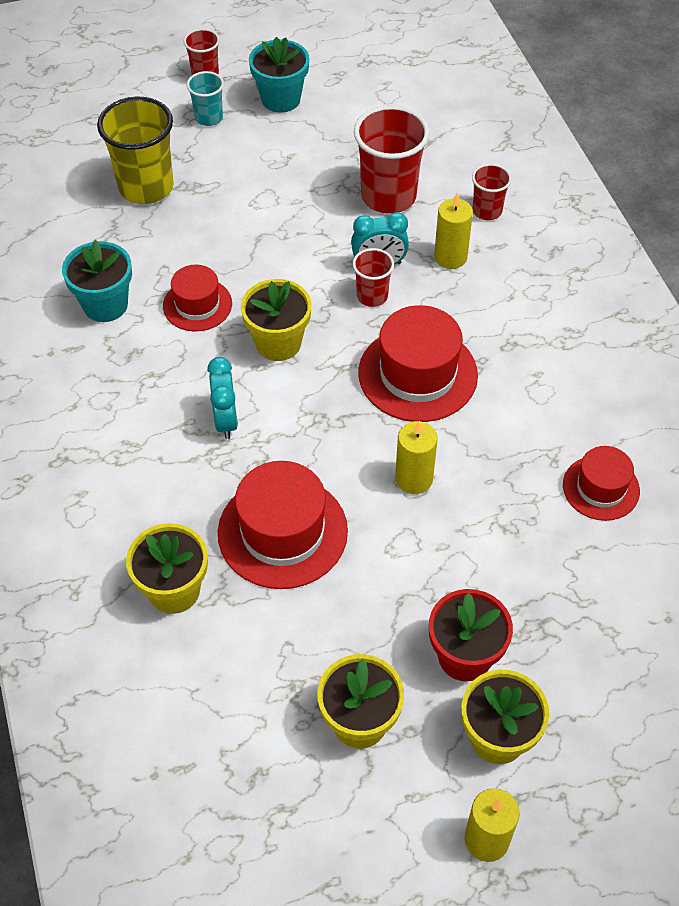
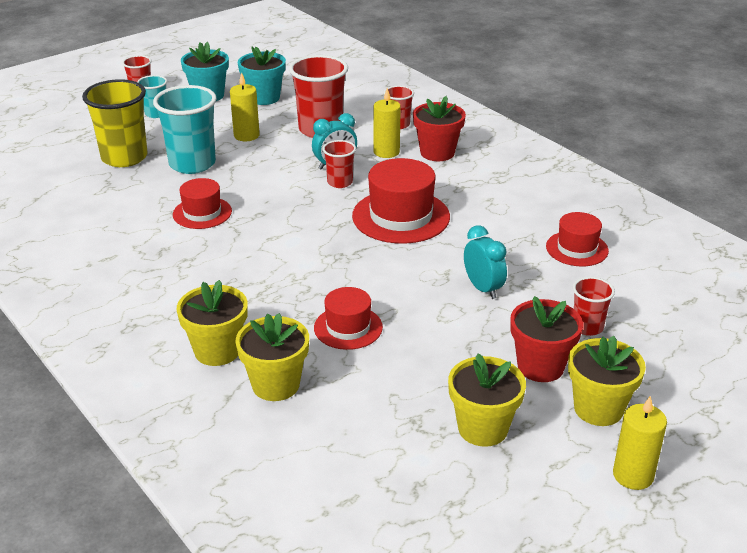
camera: 20 degrees left, 20 degrees down
turquoise flower pot [62,240,132,322] -> turquoise flower pot moved to [238,47,286,105]
turquoise clock [207,357,238,439] -> turquoise clock moved to [464,225,507,299]
red hat [218,461,348,589] -> red hat [314,287,383,350], size x0.60
yellow flower pot [241,279,312,361] -> yellow flower pot moved to [176,280,247,366]
yellow candle [395,421,438,494] -> yellow candle moved to [230,73,260,141]
none -> turquoise cup [153,85,217,174]
none -> red flower pot [413,96,466,161]
none -> red cup [573,277,615,336]

